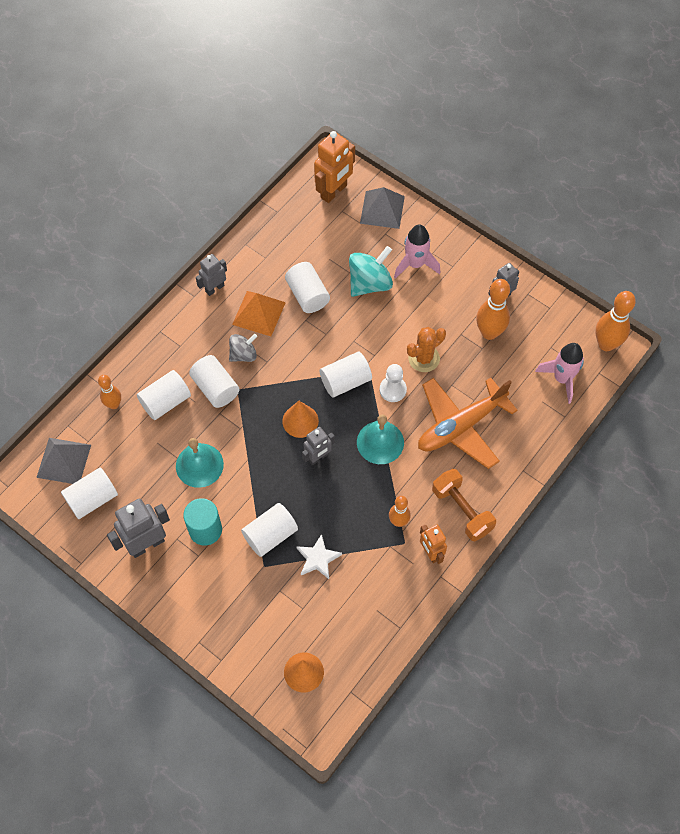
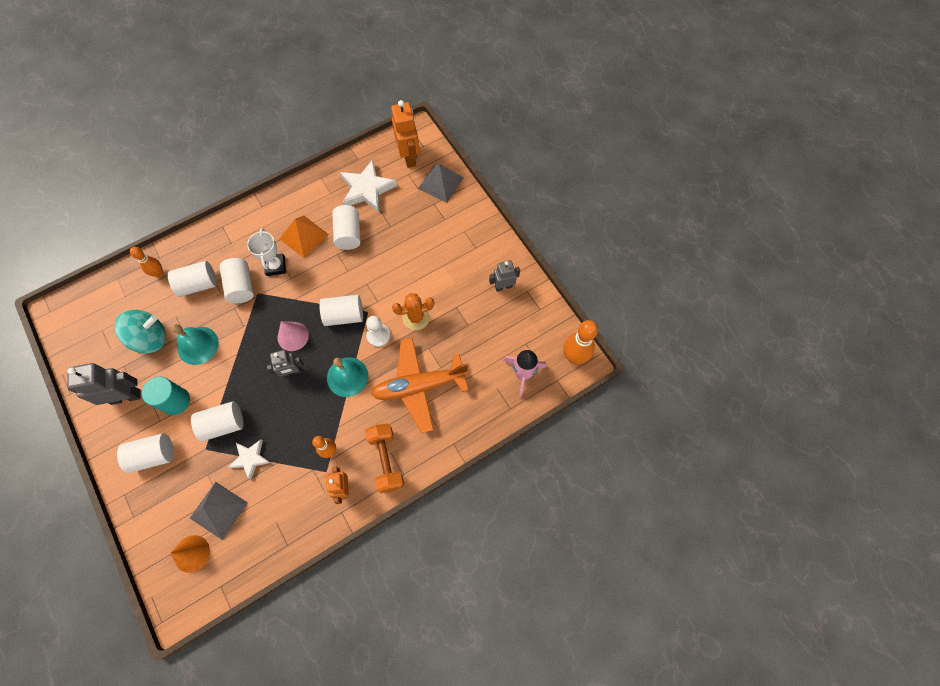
camera: 20 degrees right, 5 degrees up
grey pyramid [36,438,91,484] -> grey pyramid moved to [190,482,248,540]
white cylinder [61,467,118,519] -> white cylinder moved to [117,433,174,473]
grey robot [196,254,227,296] -> none
grey spinning top [229,334,257,362] -> white trophy [247,228,286,276]
orange cone [282,401,319,438] -> pink cone [278,321,309,351]
orange robot [314,131,355,203] -> orange robot turned 75 degrees counterclockwise [391,100,420,168]
turquoise spinning top [349,246,393,297] -> turquoise spinning top moved to [115,310,166,354]
pink rocket [394,224,441,279] -> none
orange bowling pin [476,279,510,340] -> none
none -> white star [340,160,397,212]

